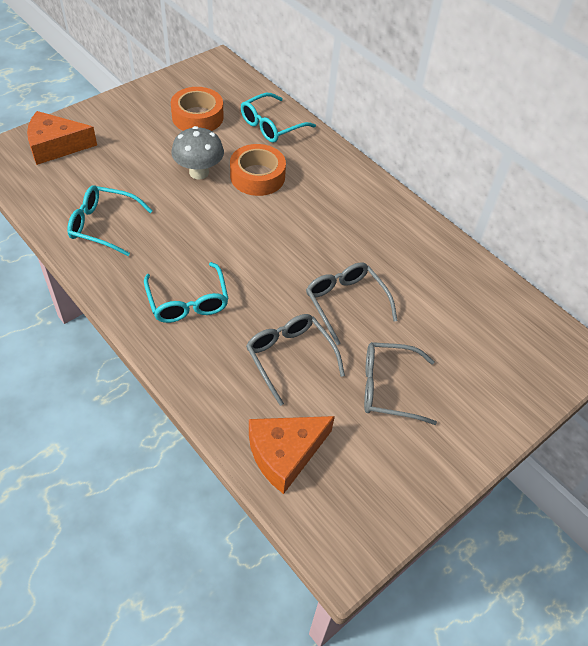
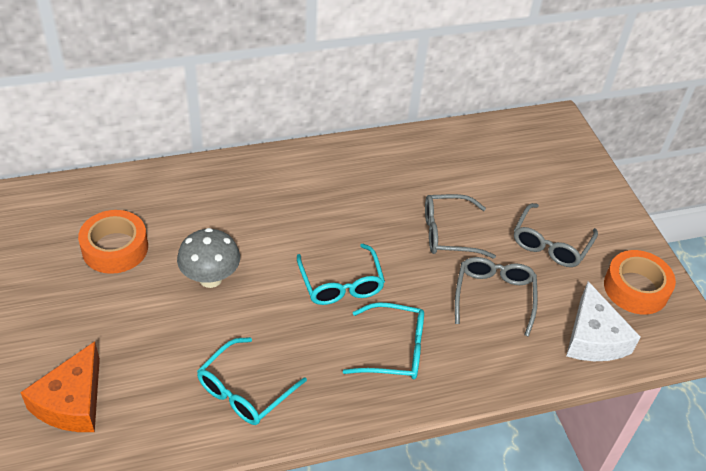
camera: 65 degrees left, 5 degrees down
orange tape [230,144,286,196] -> orange tape moved to [604,250,676,314]
turquoise glasses [241,93,316,143] -> turquoise glasses moved to [297,244,385,305]
grey glasses [246,314,345,406] -> grey glasses turned 105 degrees clockwise [455,257,538,337]
orange cheese [249,416,335,494] -> white cheese [566,281,640,361]

